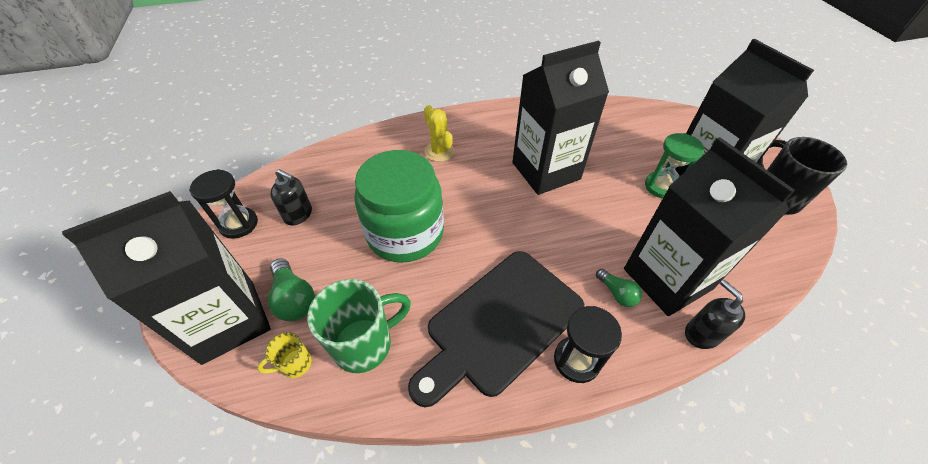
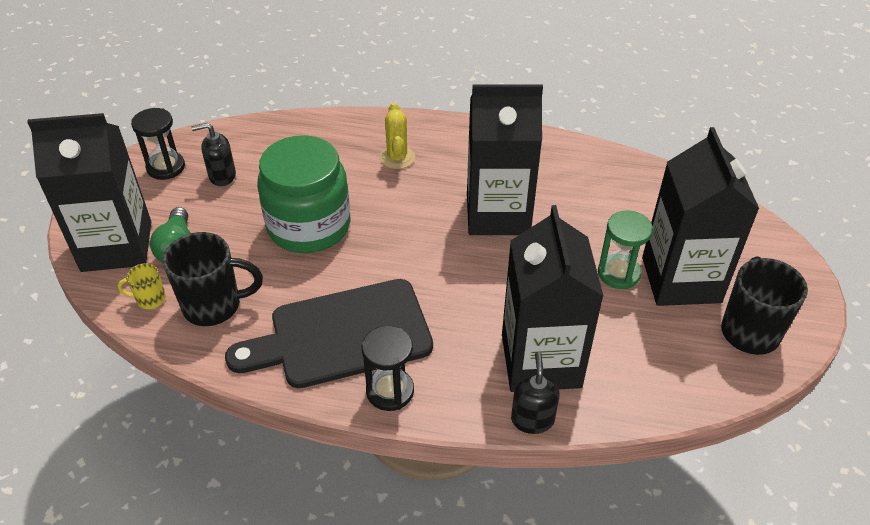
camera: 25 degrees right, 5 degrees down
black soap dispenser [270,169,312,226] -> black soap dispenser turned 120 degrees clockwise [191,123,236,186]
green mug [307,279,411,373] -> black mug [162,232,263,326]
green light bulb [596,269,642,307] -> none

